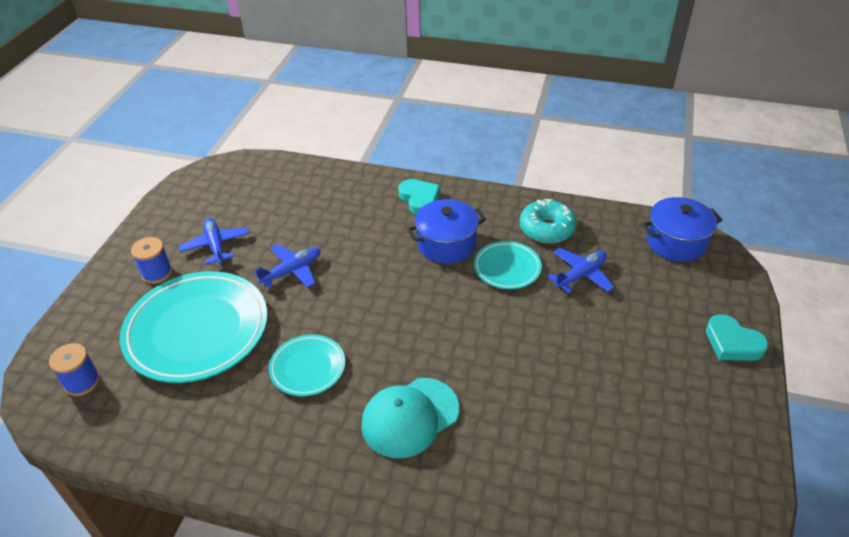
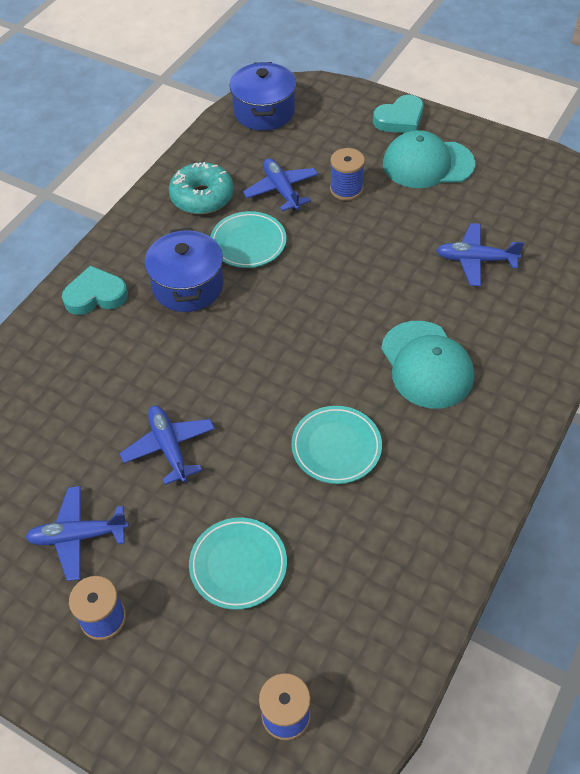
camera: 75 degrees left, 10 degrees up
turquoise plate [120,271,268,383] -> turquoise plate [189,518,287,610], size x0.51
none -> blue spool [330,148,365,201]
none -> turquoise cap [383,130,475,188]
none -> blue plane [436,223,524,286]

